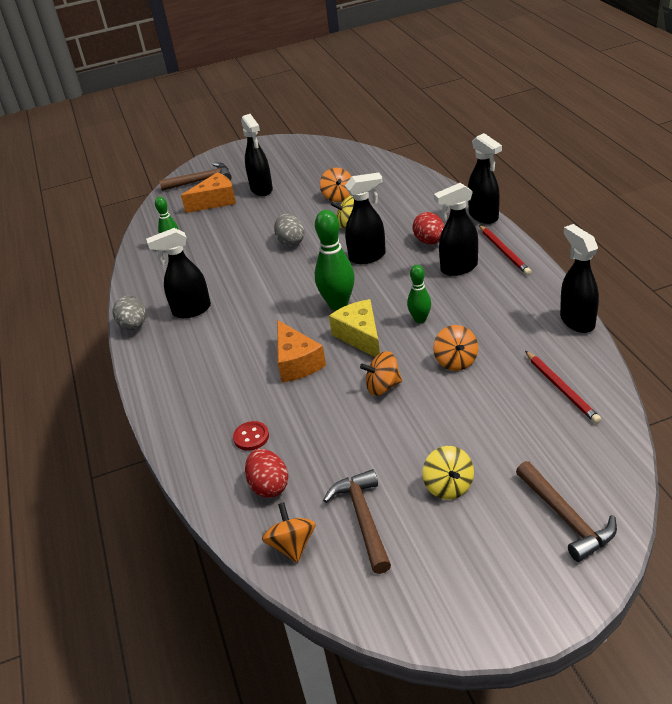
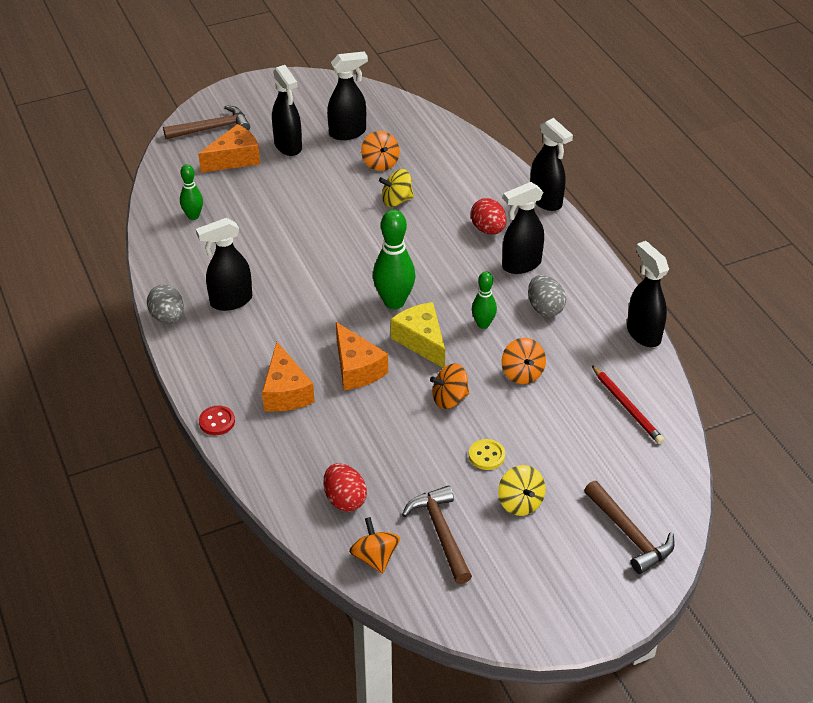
camera: 10 degrees left, 5 degrees up
red button [233,421,269,451] -> red button moved to [199,406,235,435]
grey egg [274,214,305,247] -> grey egg moved to [528,275,566,316]
black spray bottle [345,172,386,264] -> black spray bottle moved to [327,51,368,140]
red pencil [479,225,531,275] -> none
none -> orange cheese [262,342,315,412]
none -> yellow button [469,439,505,470]

